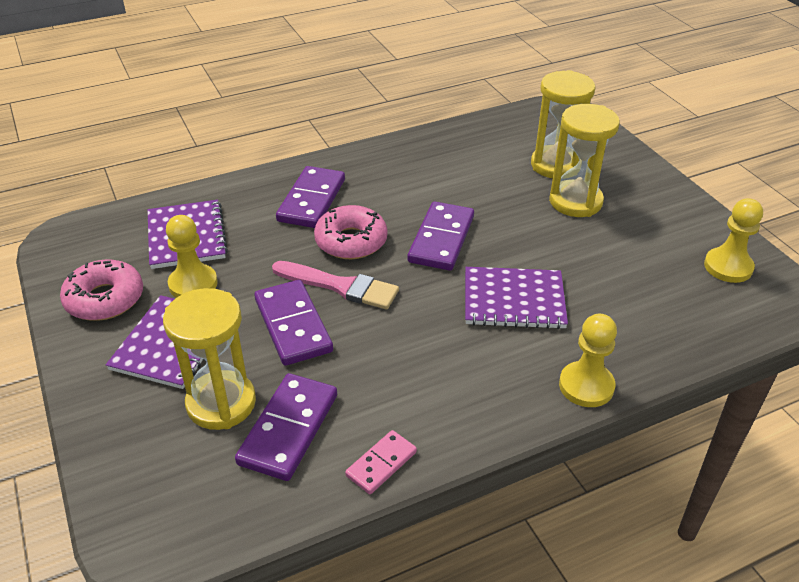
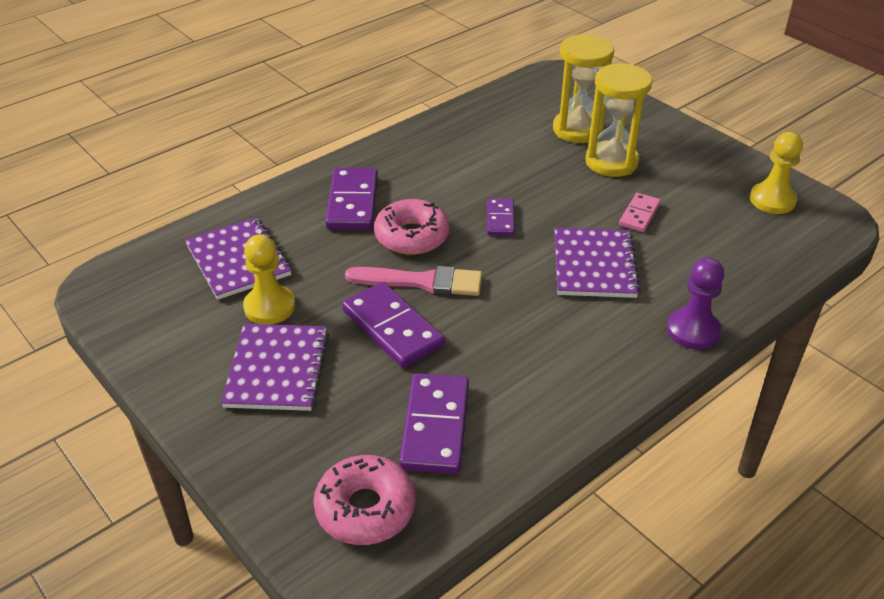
camera: 15 degrees left, 0 degrees up
pink donut [60,259,143,321] -> pink donut moved to [313,455,415,545]
yellow hourglass [163,288,256,430] -> none
pink domino [345,430,417,494] -> pink domino moved to [619,193,661,232]
purple domino [408,201,474,271] -> purple domino [487,198,515,236], size x0.58
purple notebook [465,267,568,329] -> purple notebook turned 75 degrees counterclockwise [554,228,641,298]
yellow pawn [559,314,617,407] -> purple pawn [667,258,724,350]

